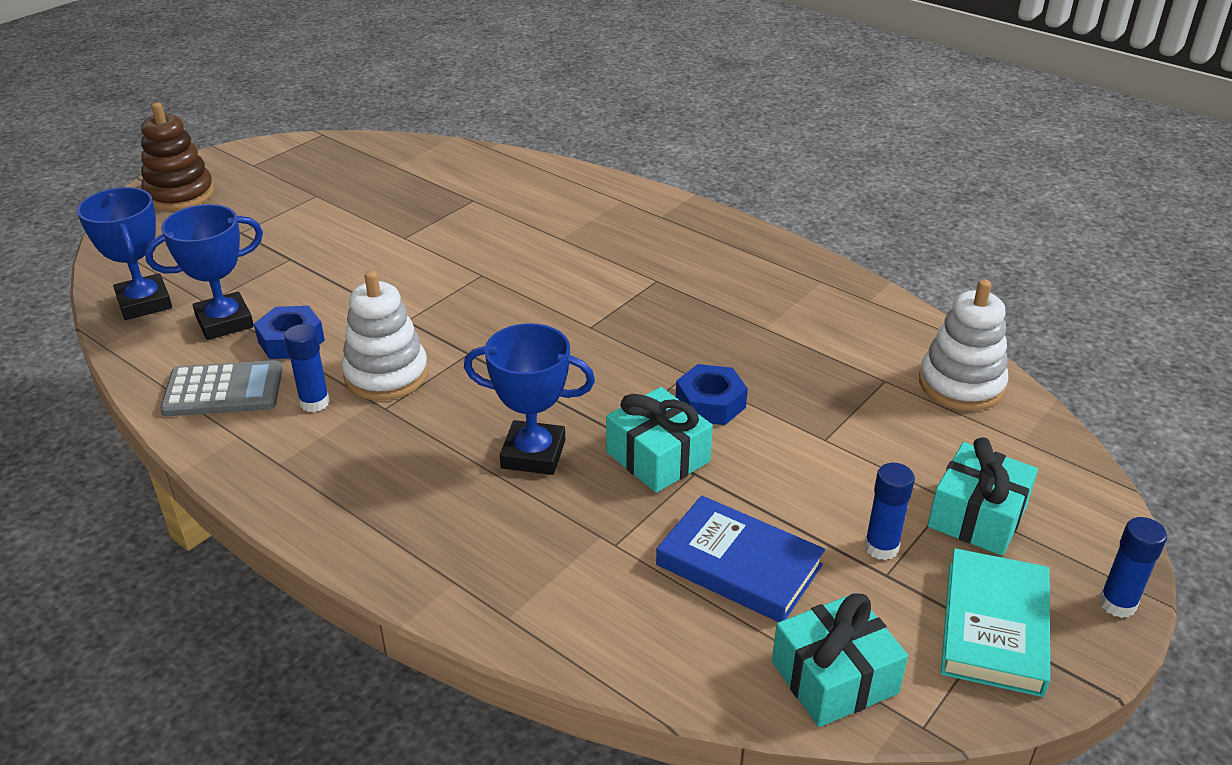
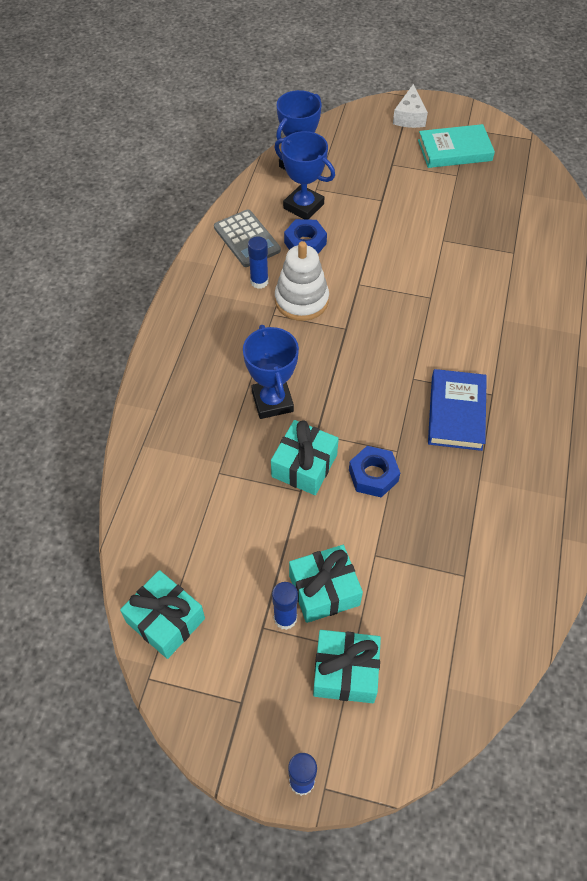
camera: 65 degrees right, 20 degrees up
brown stacking toy [141,102,214,211] -> white cheese [393,84,428,128]
blue book [656,495,825,622] -> blue book moved to [428,369,487,451]
white stacking toy [919,279,1008,411] -> none
turquoise book [941,548,1050,697] -> turquoise book moved to [418,124,495,168]
none -> turquoise gift [289,545,363,623]

